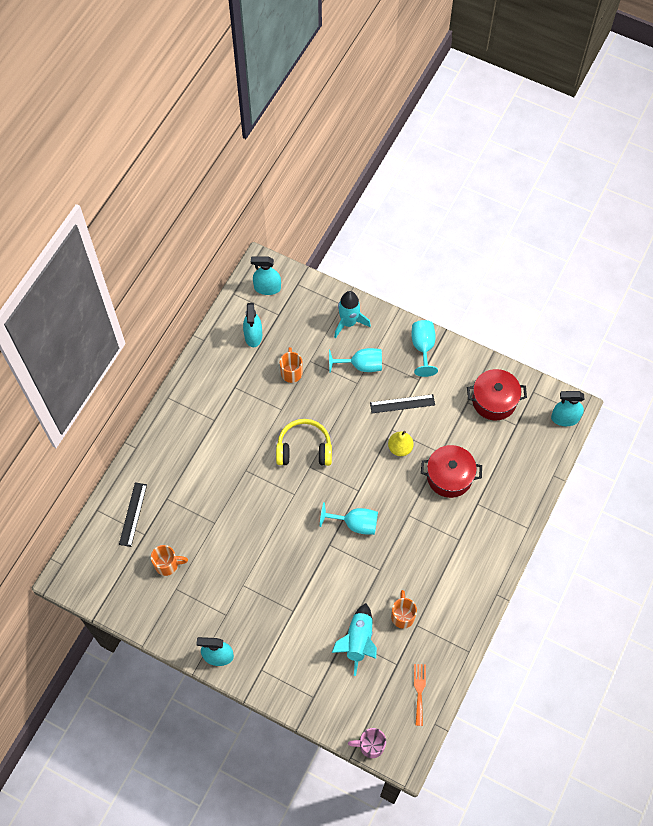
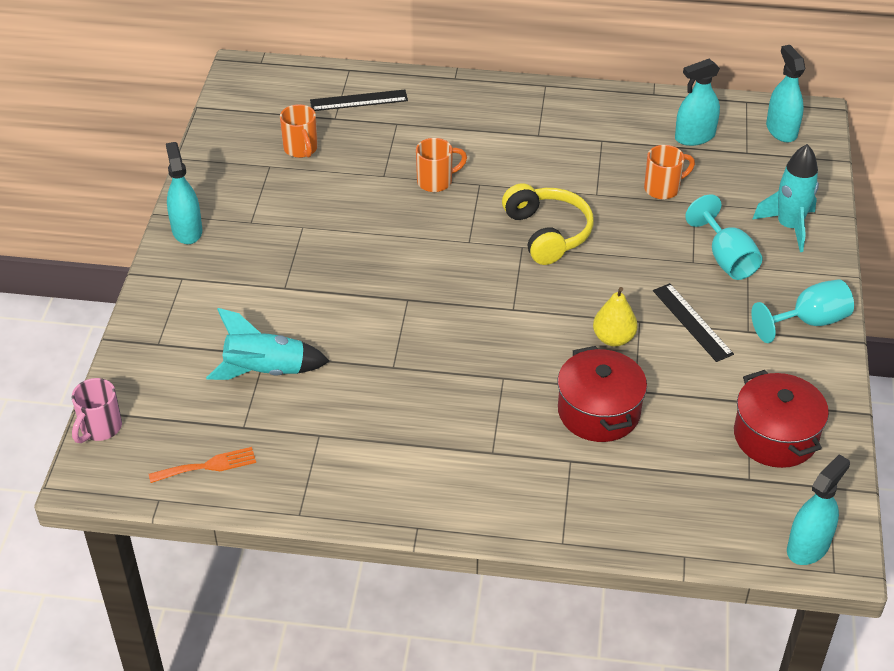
camera: 70 degrees right, 20 degrees down
turquoise goblet [320,502,378,535] -> none
pink mug [348,728,386,758] -> pink mug turned 135 degrees counterclockwise [72,378,122,443]
orange mug [391,590,417,629] -> orange mug moved to [416,138,467,192]
turquoise spray bottle [551,391,584,426] -> turquoise spray bottle turned 60 degrees clockwise [787,454,850,565]

